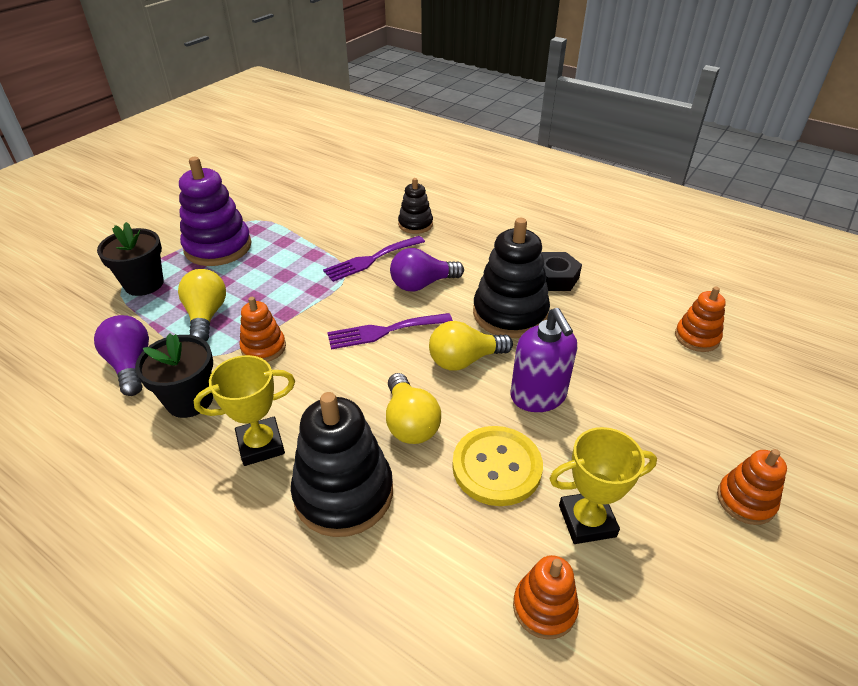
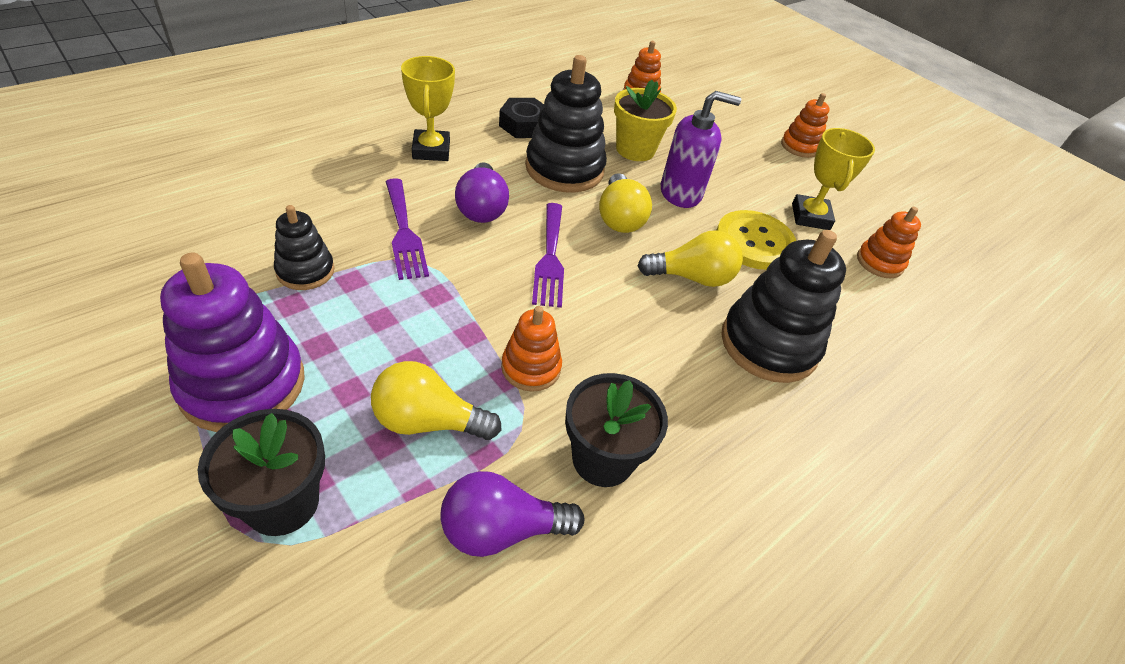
camera: 80 degrees left, 5 degrees up
yellow trophy [194,355,295,466] -> yellow trophy moved to [401,56,455,161]
black stacking toy [398,178,433,234] -> black stacking toy moved to [274,205,335,290]
none -> yellow flower pot [614,80,677,161]

